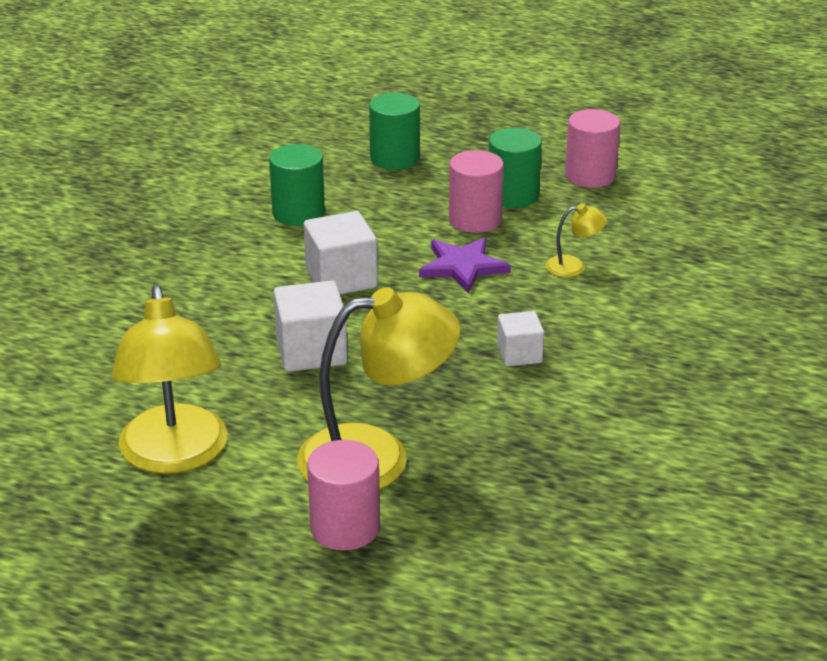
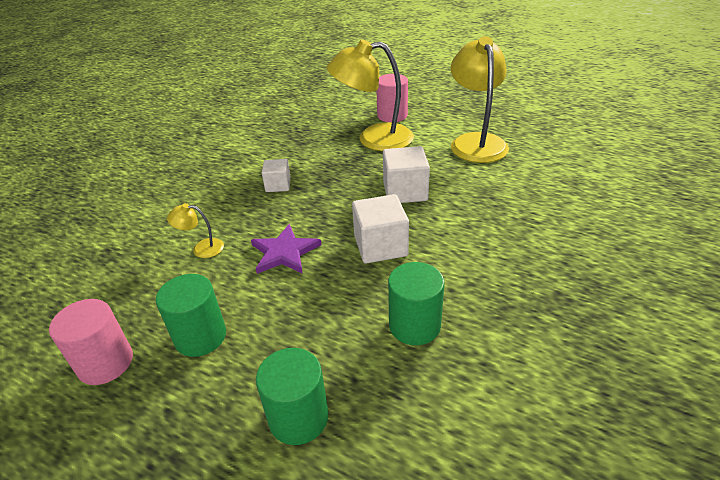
camera: 170 degrees left, 5 degrees up
pink cylinder [449,150,504,233] -> none

